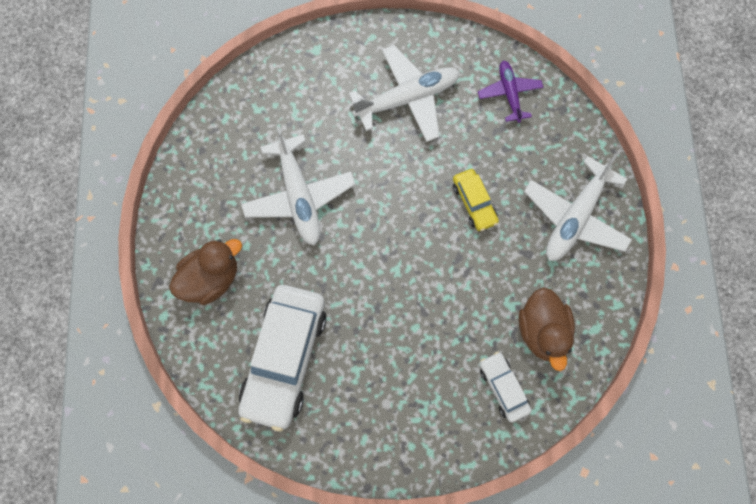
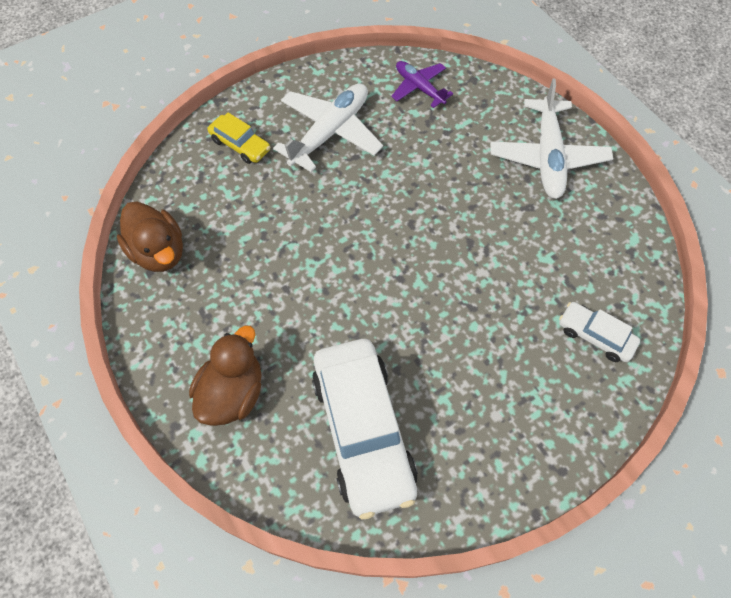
camera: 30 degrees left, 10 degrees down
white plane [241,126,355,245] -> none
yellow car [453,169,499,231] -> yellow car moved to [208,113,270,164]
brown duck [519,287,575,371] -> brown duck moved to [117,201,183,272]

